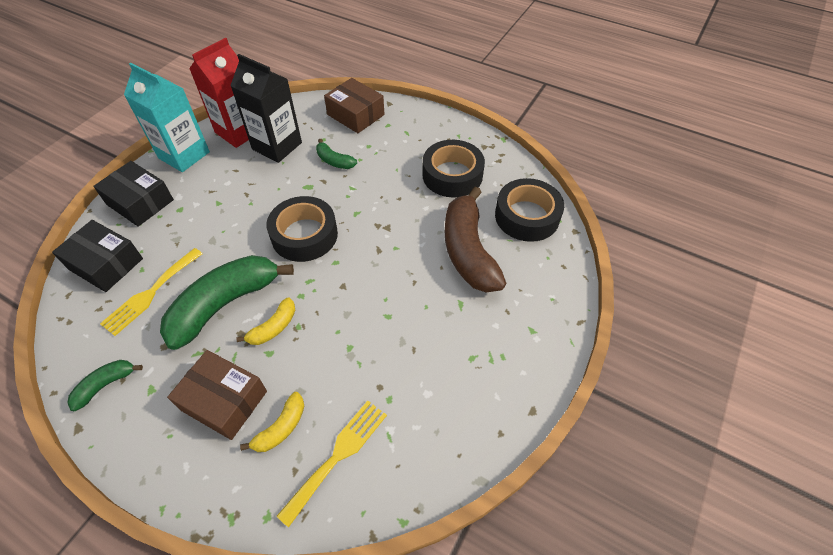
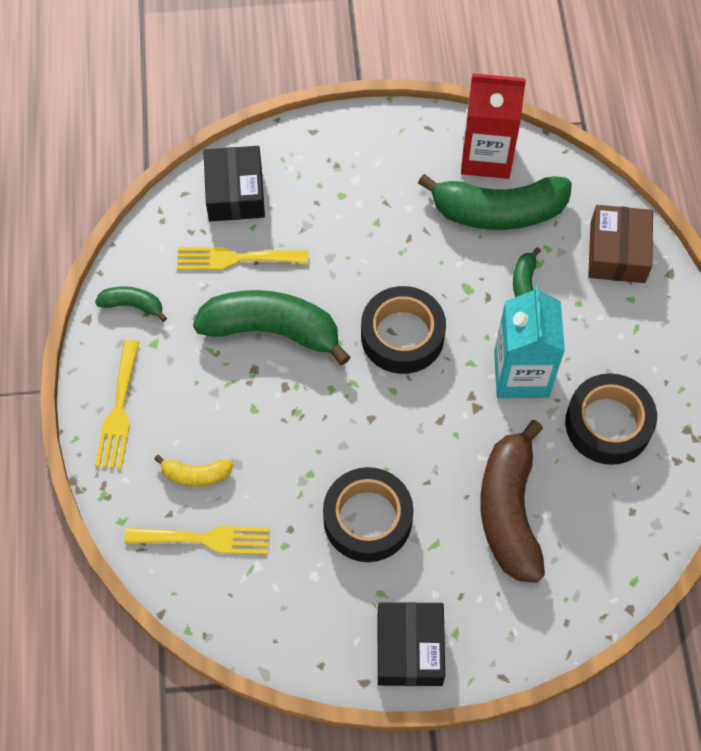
camera: 55 degrees right, 10 degrees up
black box [93,161,174,227] -> black box moved to [378,602,445,686]
turquoise carton [124,63,210,172] -> turquoise carton moved to [494,285,565,398]
brown box [167,350,267,440] -> none
black carton [230,54,302,163] -> green banana [418,174,572,230]
yellow banana [236,297,295,345] -> none
brown banana [445,186,506,293] -> brown banana turned 45 degrees counterclockwise [480,420,545,583]
black tape [495,178,564,242] -> black tape moved to [323,467,413,562]
none -> yellow fork [95,340,139,469]

